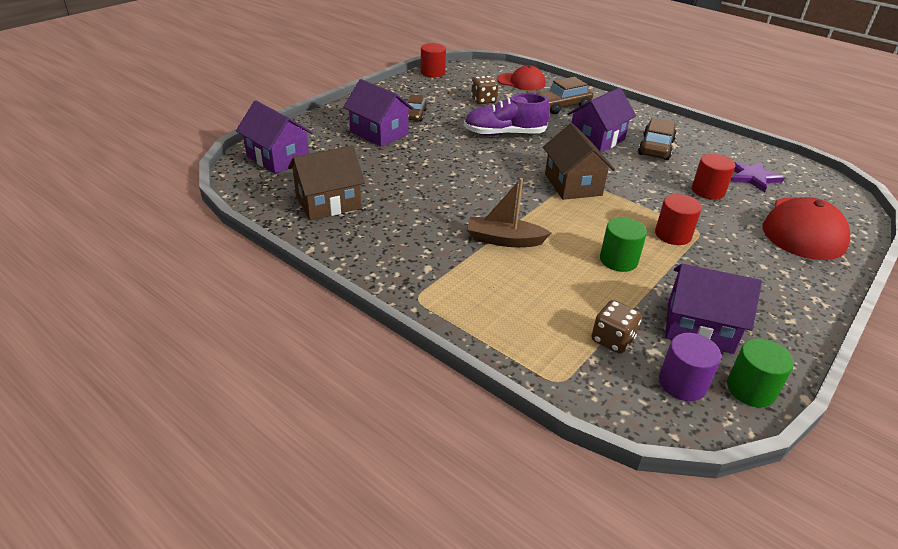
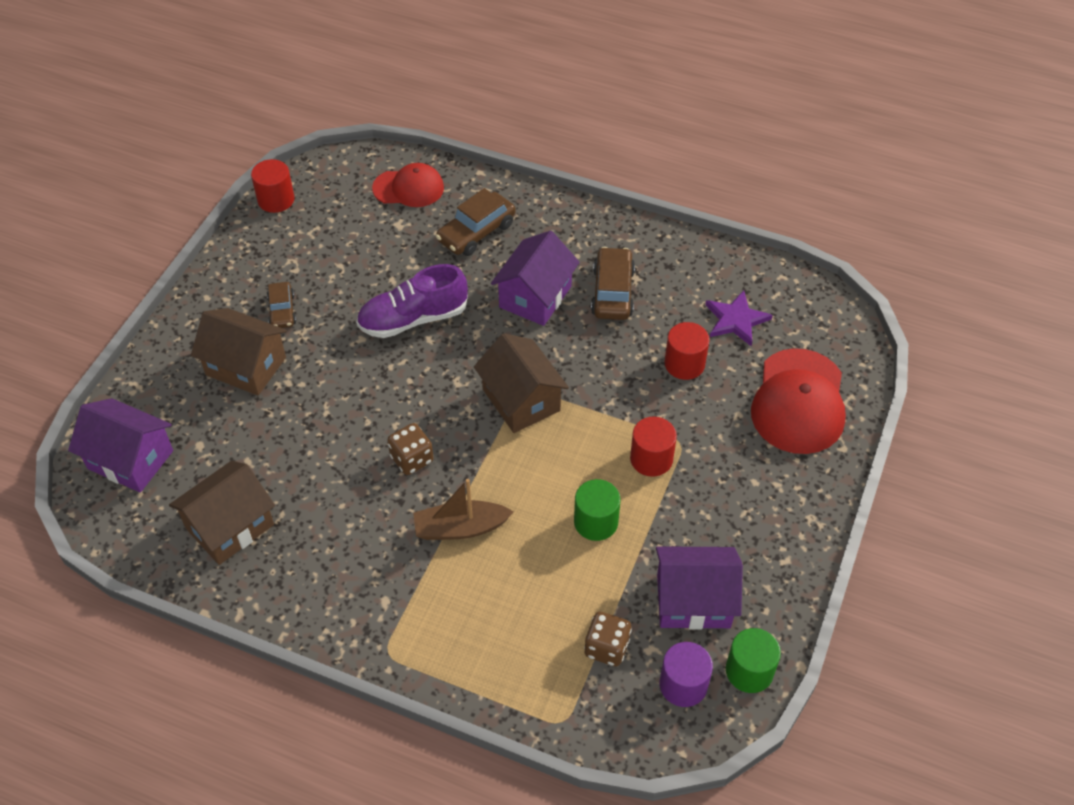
camera: 15 degrees left, 15 degrees up
purple house [343,79,414,147] -> brown house [191,308,287,395]
brown dice [471,76,498,104] -> brown dice moved to [387,423,433,475]

